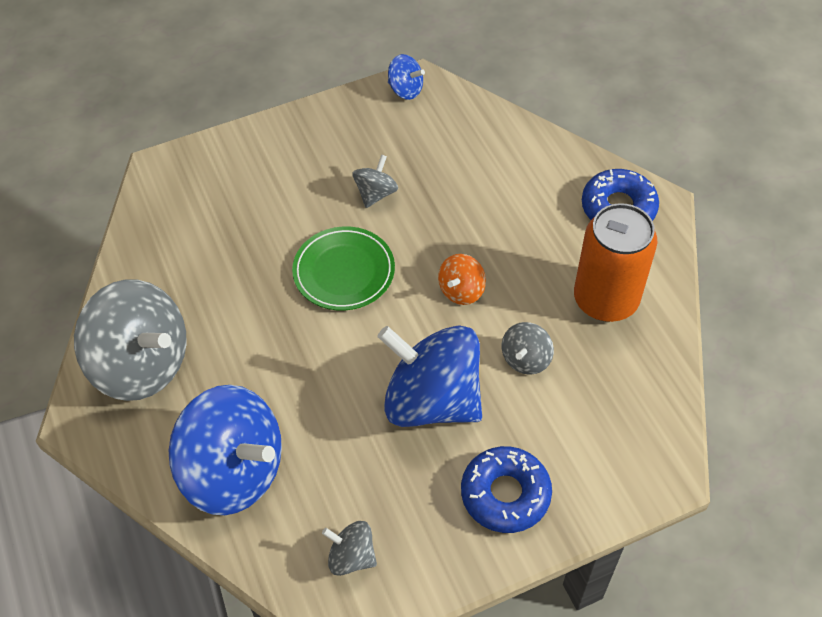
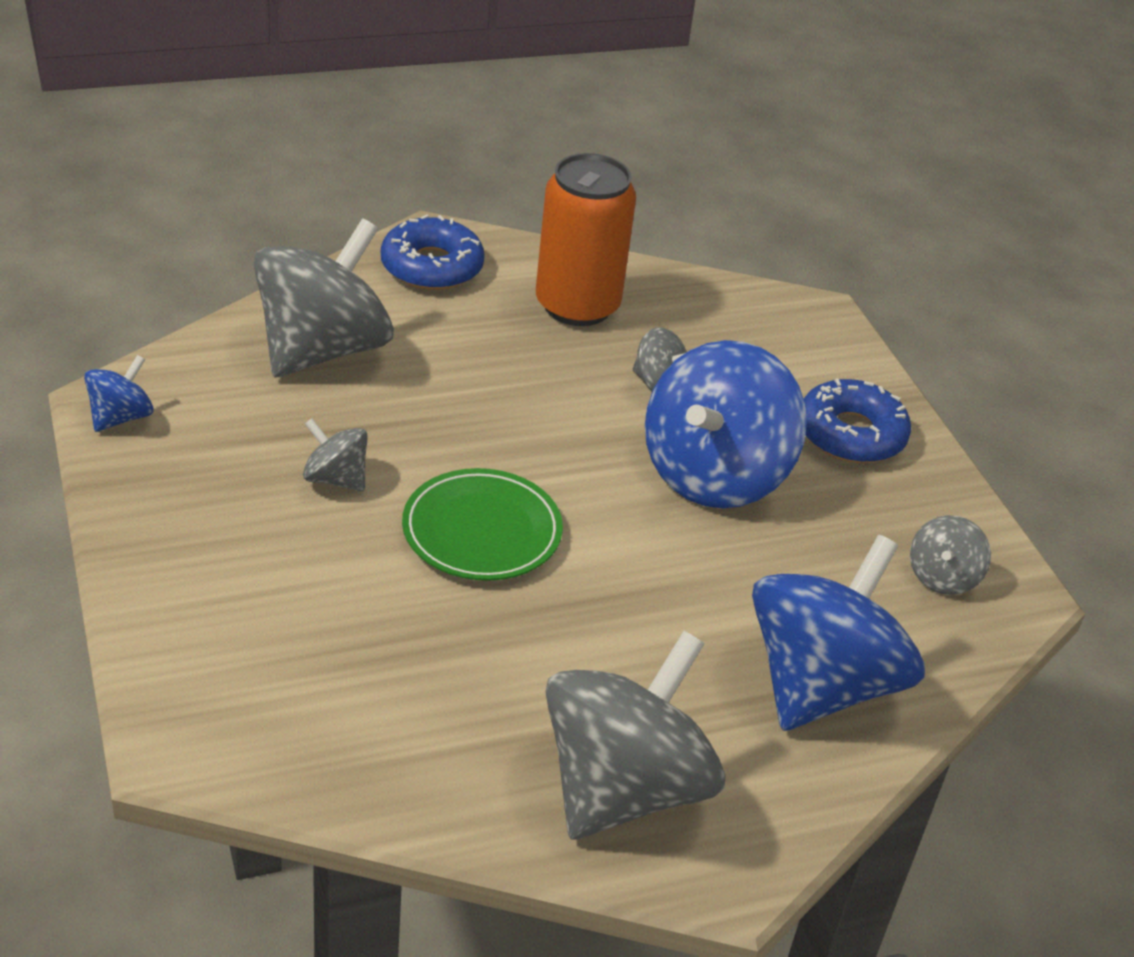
camera: 90 degrees left, 15 degrees down
orange spinning top [438,254,486,305] -> none
none -> grey spinning top [254,218,394,377]

